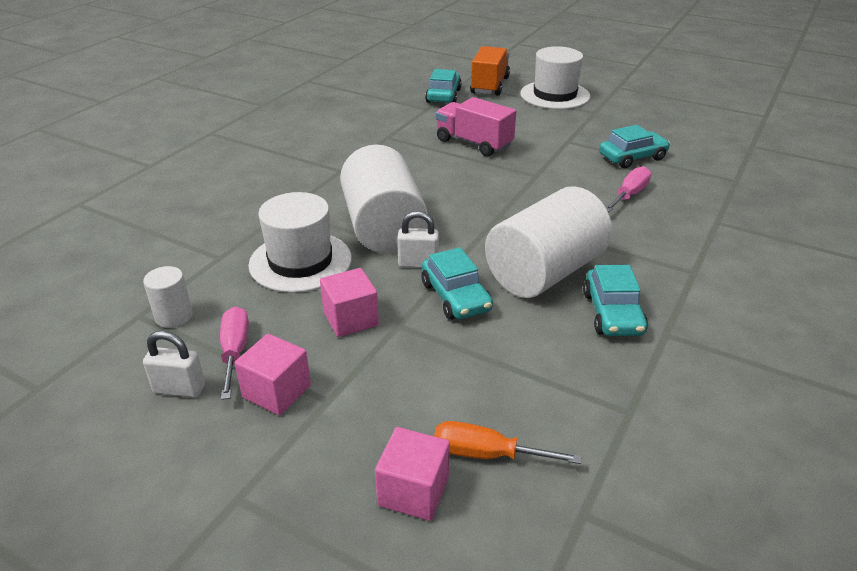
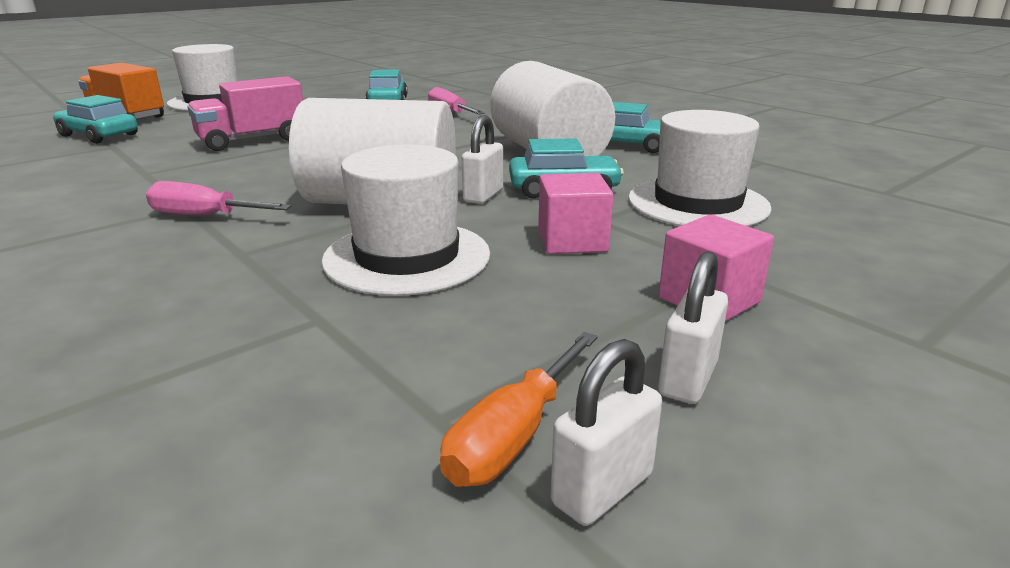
camera: 70 degrees left, 10 degrees down
white cylinder [143,266,193,328] -> none
pink screwdriver [220,306,249,400] -> pink screwdriver moved to [146,181,291,215]
pink cube [375,427,450,521] -> none
orange screwdriver [434,421,582,464] -> orange screwdriver moved to [440,332,598,487]
none -> white padlock [551,339,662,526]
none -> white hat [628,110,772,226]

